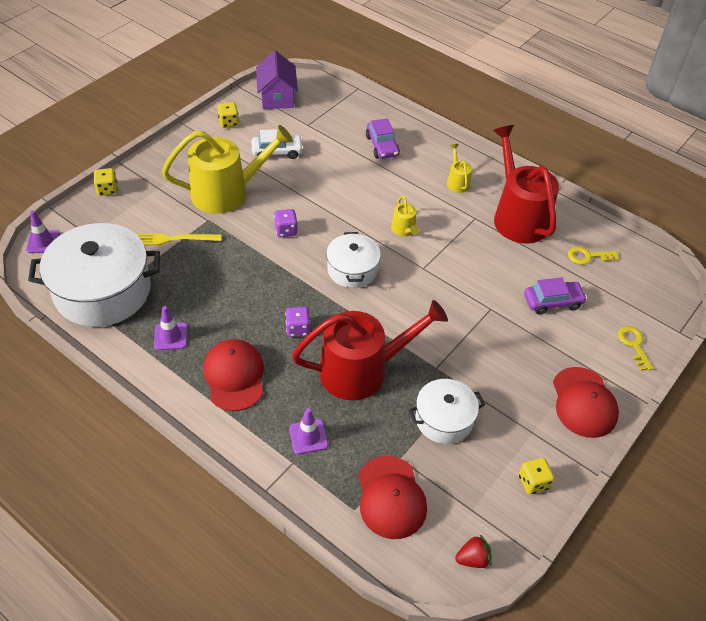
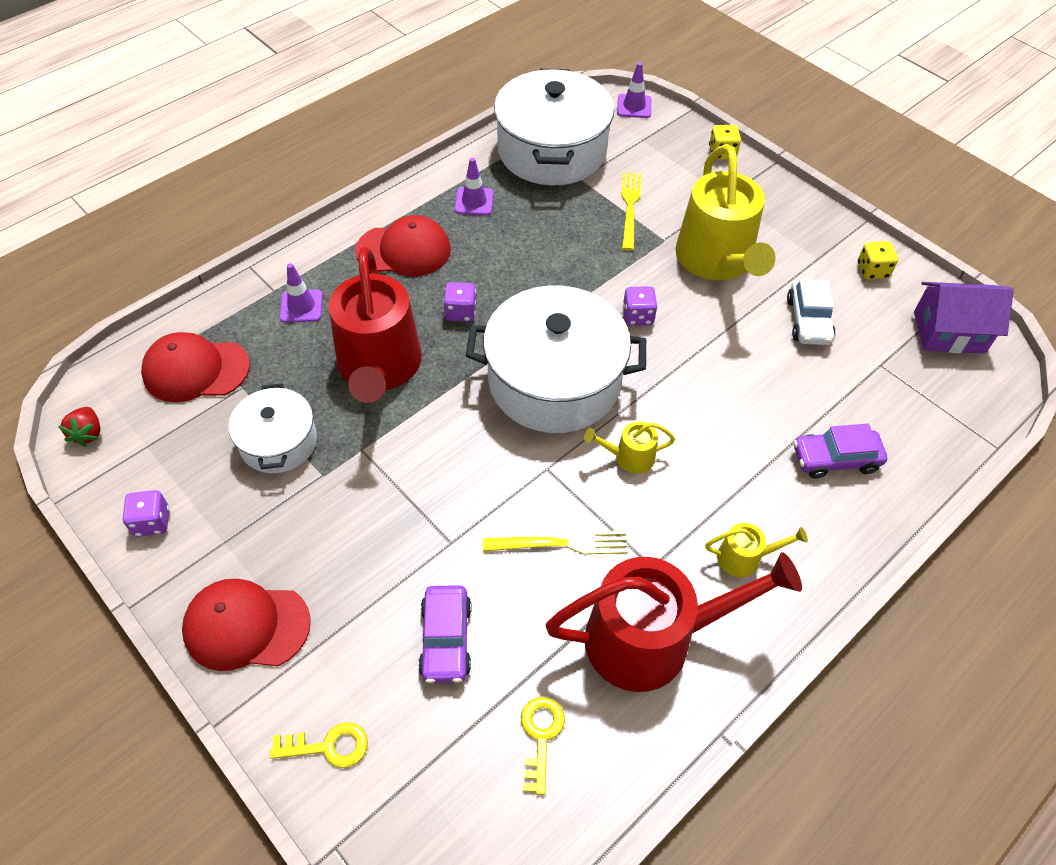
camera: 100 degrees right, 5 degrees up
white pot [326,232,381,288] -> white pot [466,286,646,433], size x1.82
yellow dice [519,458,554,495] -> purple dice [123,490,169,537]
none -> yellow fork [483,531,628,555]

